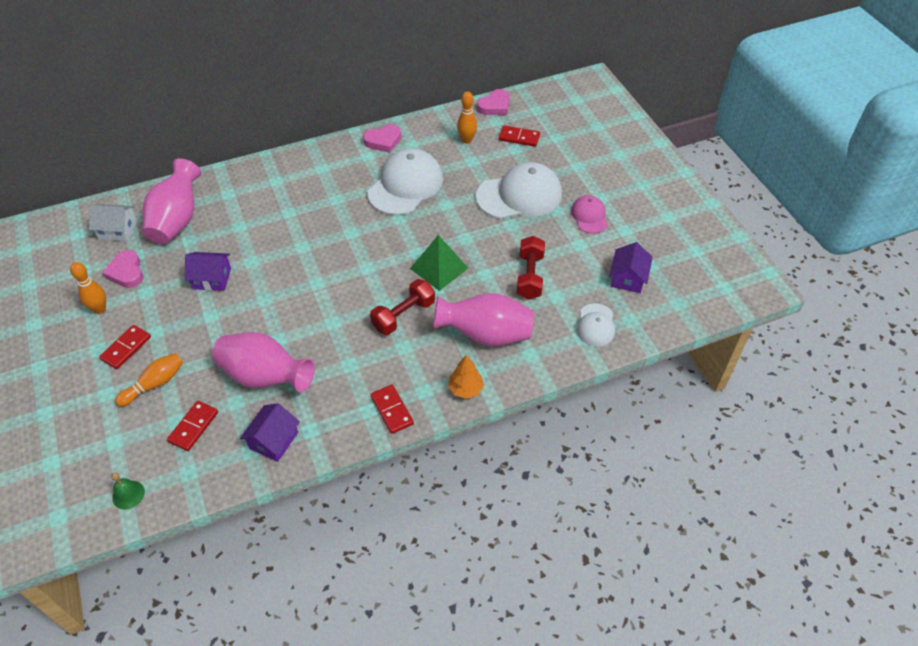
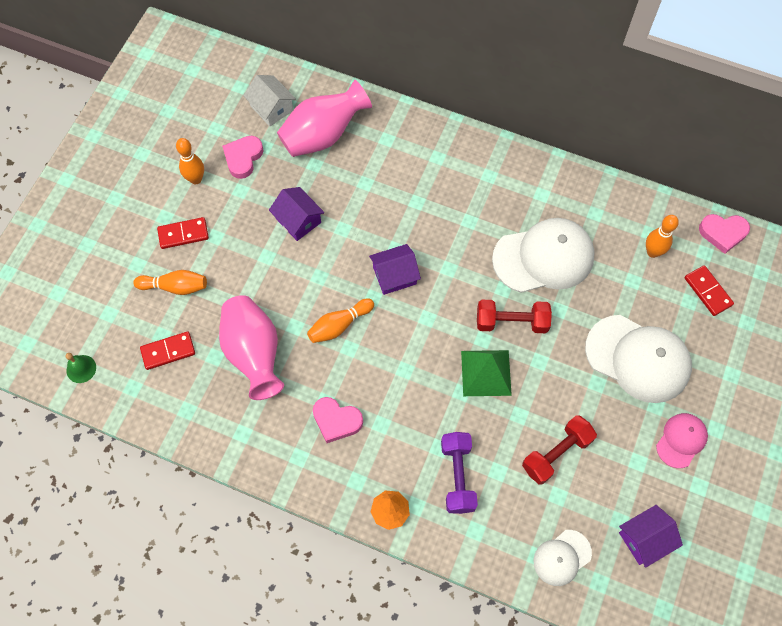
camera: 45 degrees right, 15 degrees up
purple house [240,403,300,462] -> purple house moved to [369,244,421,295]
pink heart [363,124,401,153] -> pink heart moved to [313,397,363,443]
red dumbbell [370,279,435,335] -> red dumbbell moved to [477,300,552,333]
red domino [371,385,414,434] -> none
pink vase [433,293,534,346] -> purple dumbbell [441,432,478,514]
none -> orange bowling pin [307,298,374,343]

